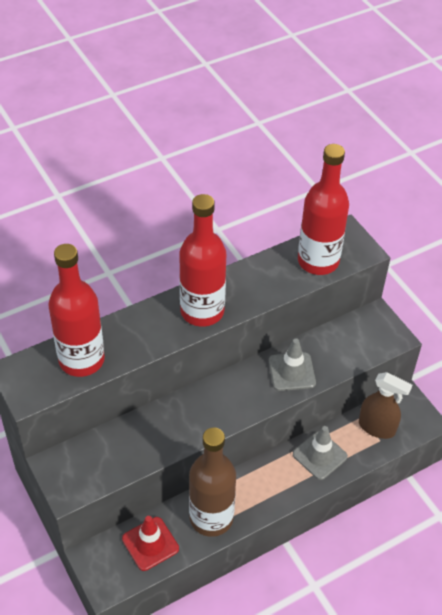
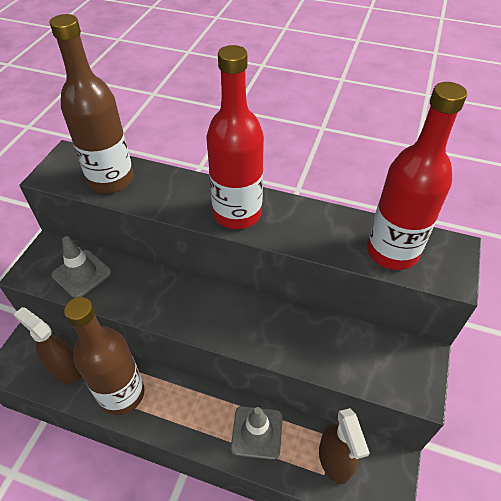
camera: 50 degrees right, 0 degrees up
red bottle [48,244,105,377] -> brown bottle [50,14,134,193]
red traffic cone [122,516,179,571] -> brown spray bottle [13,307,81,384]
grey traffic cone [269,338,316,391] -> grey traffic cone moved to [51,236,111,298]

